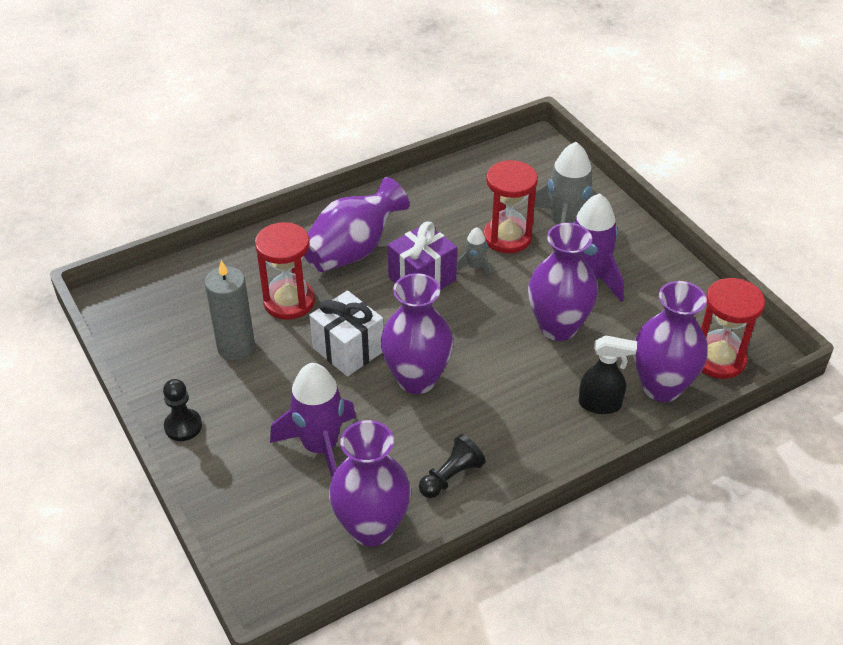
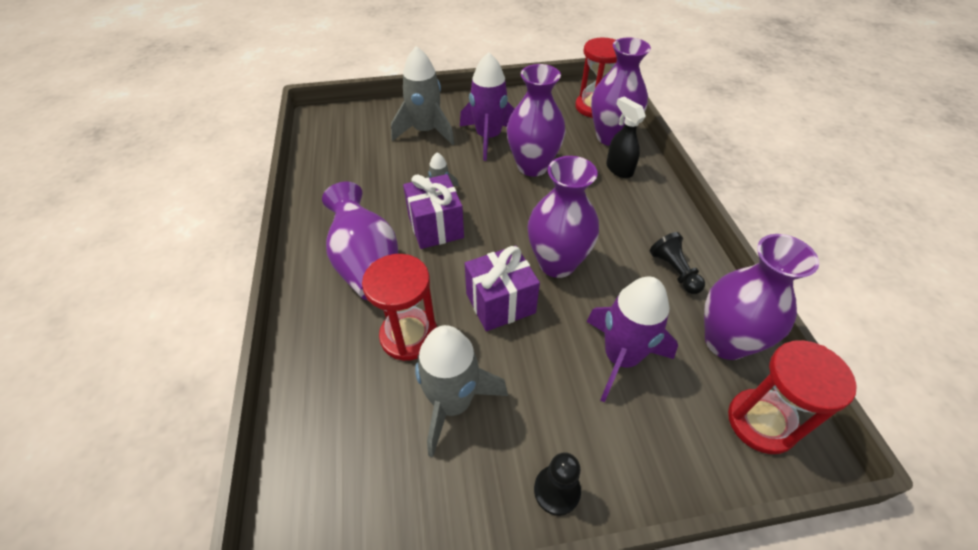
camera: 70 degrees left, 5 degrees up
grey candle [205,260,255,360] -> grey rocket [415,325,508,458]
white gift [309,290,384,376] -> purple gift [465,246,540,331]
red hourglass [483,160,538,253] -> red hourglass moved to [728,340,857,454]
black spray bottle [579,335,637,414] -> black spray bottle turned 60 degrees counterclockwise [606,97,646,178]

